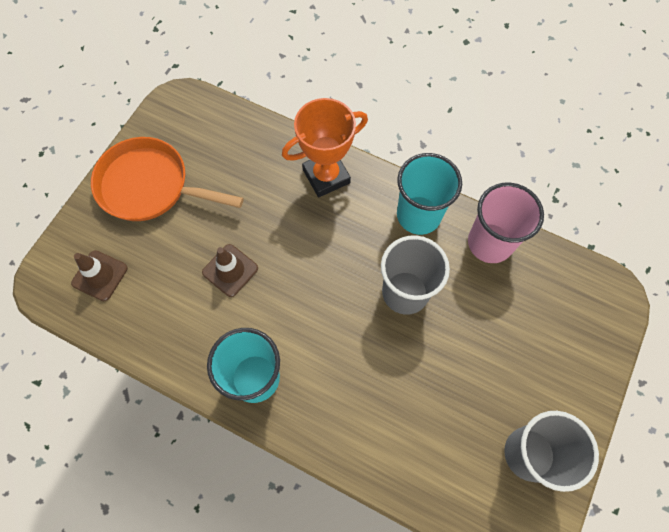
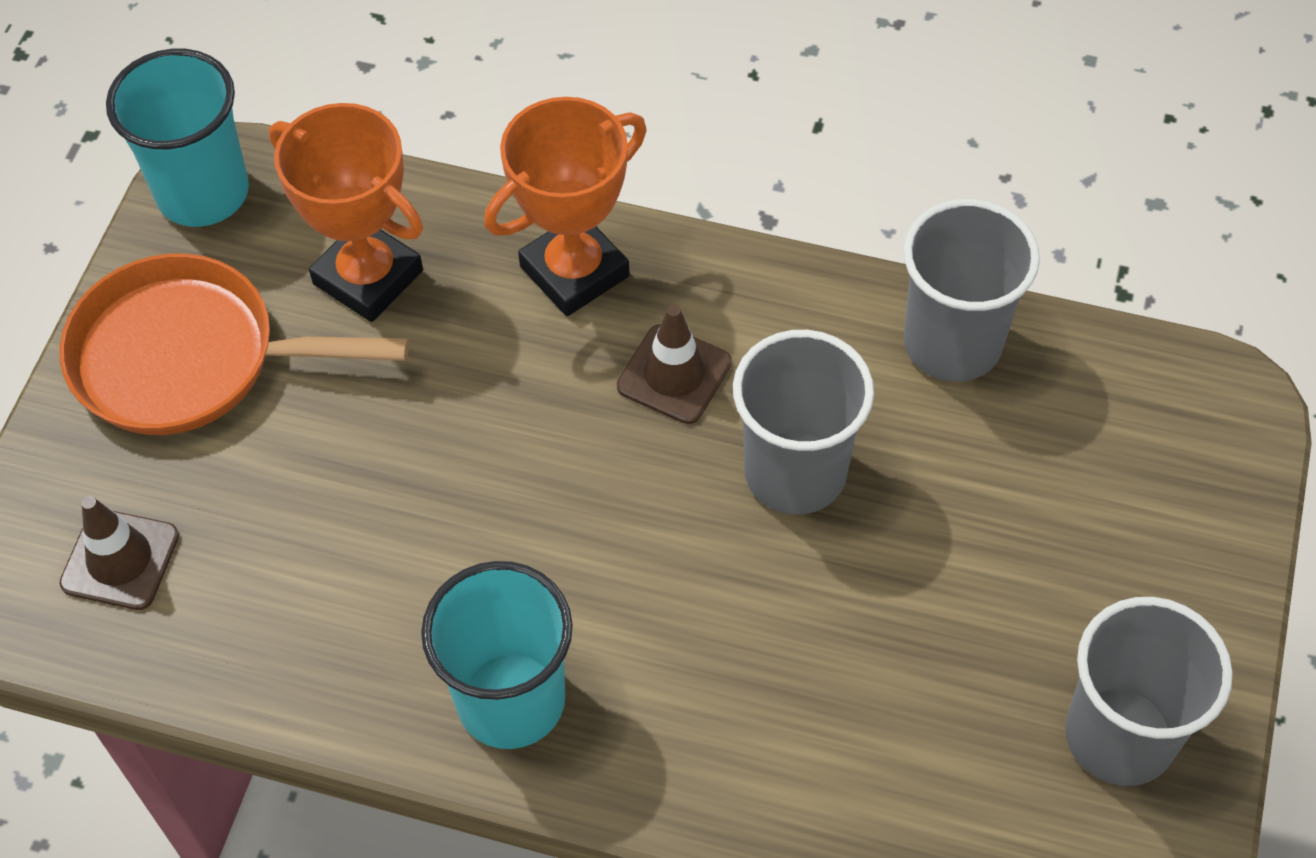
camera: 10 degrees left, 10 degrees down
brown traffic cone [202,244,258,297] -> brown traffic cone moved to [617,305,732,424]
turquoise cup [397,153,462,235] -> turquoise cup moved to [106,49,249,227]
pink cup [468,183,544,263] -> grey cup [903,199,1040,382]
none -> orange trophy [269,103,423,322]

